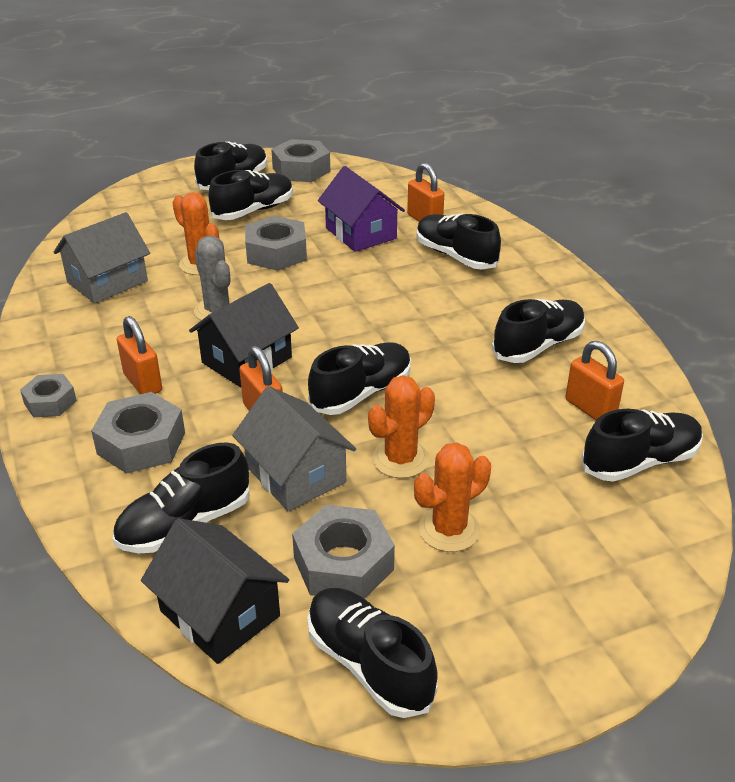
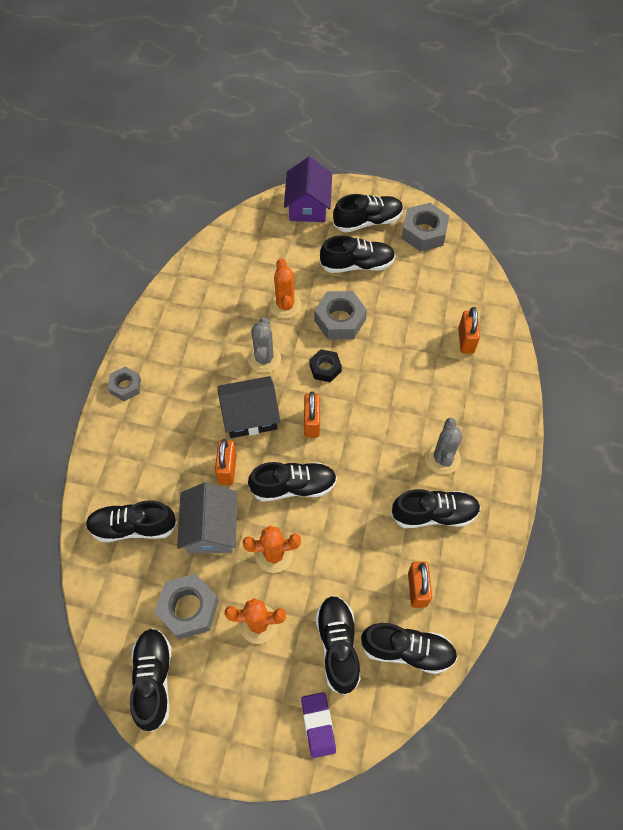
camera: 35 degrees right, 25 degrees up
grey house [54,212,150,303] -> none
grey nut [91,392,185,474] -> none
orange padlock [117,316,162,394] -> orange padlock moved to [304,391,320,438]
black house [141,518,289,664] -> none
purple house [318,166,405,252] -> purple house moved to [284,157,332,222]
black shoe [416,214,501,270] -> black shoe moved to [316,595,361,695]
none -> purple eraser [301,692,336,758]
none -> black nut [309,349,342,382]
none -> grey cactus [425,418,463,474]

